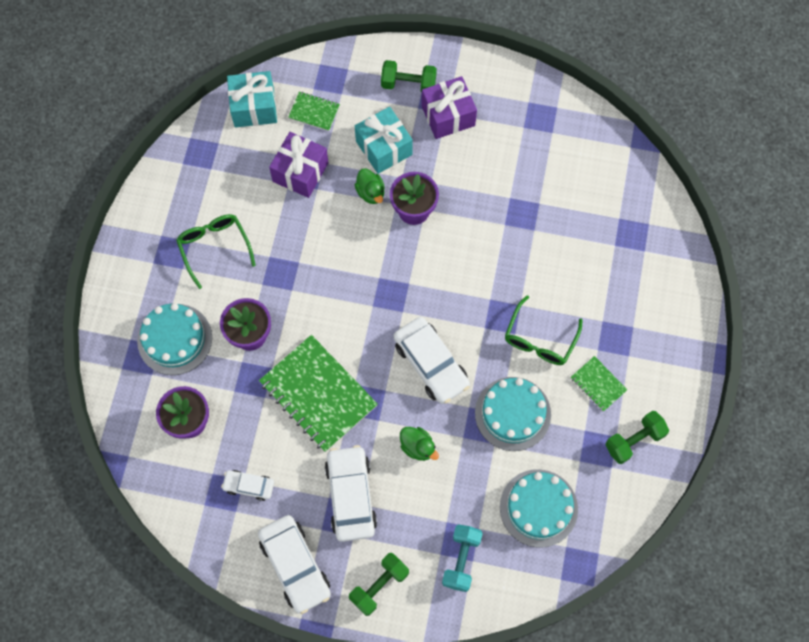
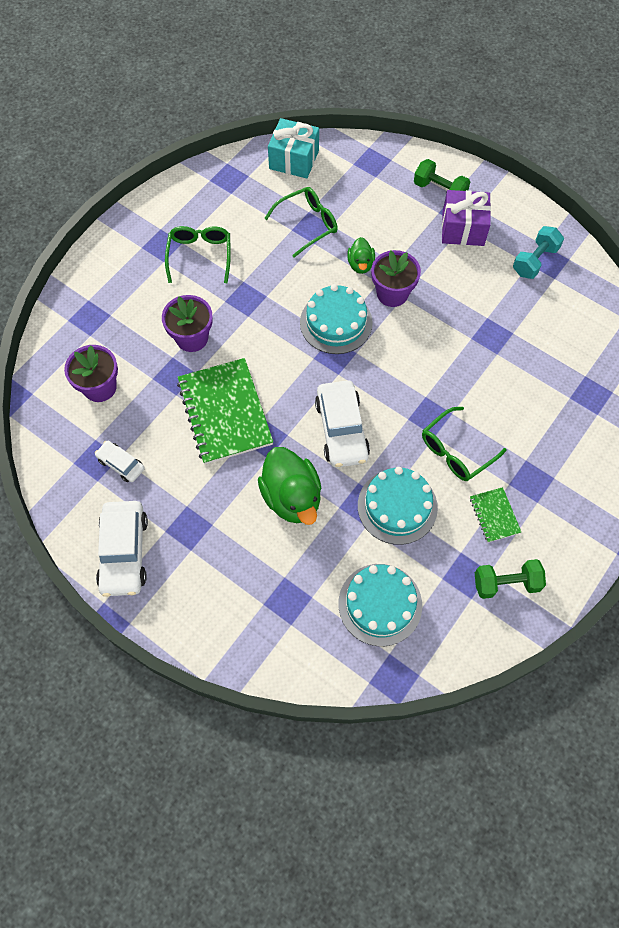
camera: 25 degrees right, 5 degrees down
turquoise cake [137,303,212,375] -> turquoise cake moved to [300,284,373,354]
purple gift [269,132,329,198] -> green glasses [264,187,338,258]
green notebook [288,92,340,131] -> none
white car [325,445,377,542] -> none
green dumbbell [349,553,409,616] -> none
turquoise gift [355,107,413,174] -> none
green duck [400,427,439,461] -> green duck [258,447,322,525], size x1.88
turquoise dumbbell [442,524,483,592] -> turquoise dumbbell moved to [513,226,564,279]

